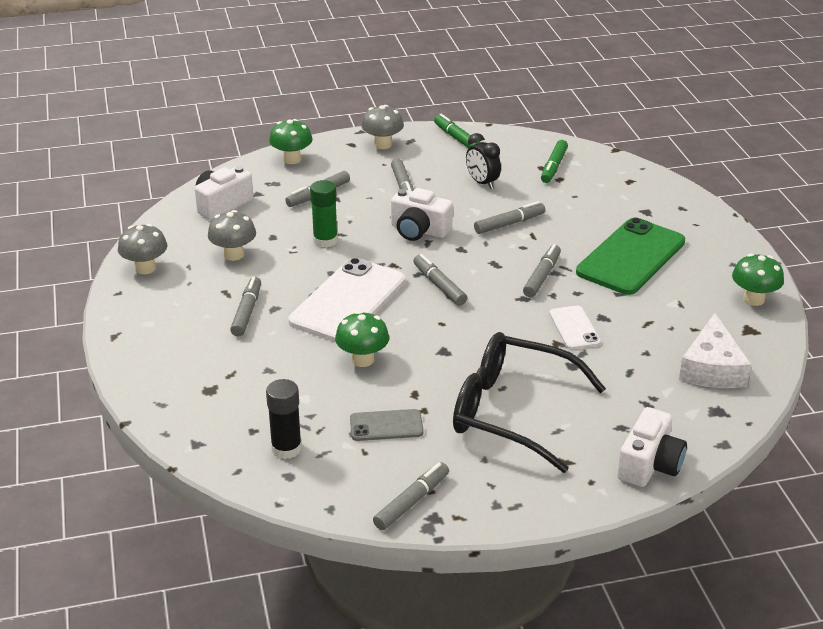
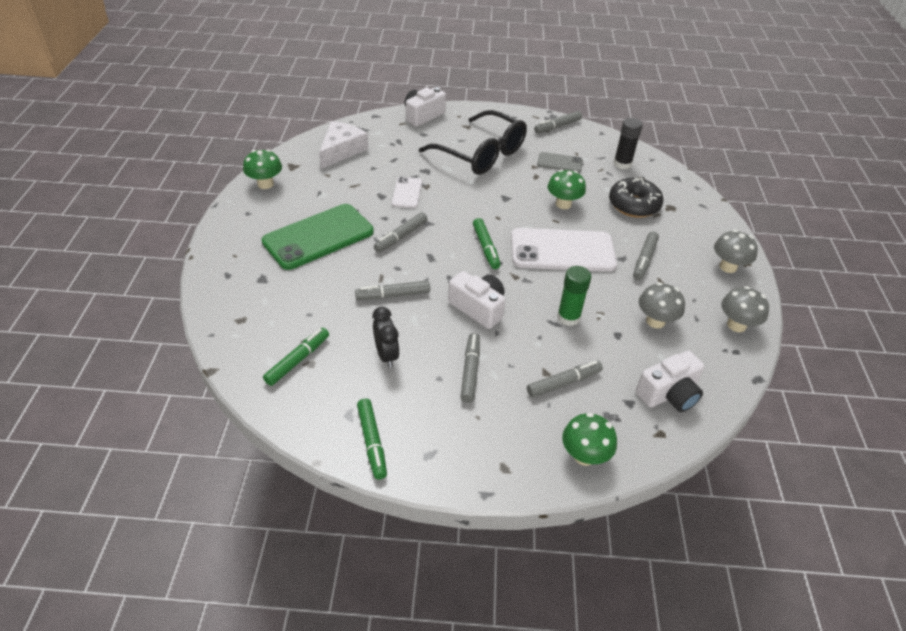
camera: 165 degrees left, 10 degrees up
white phone [289,258,405,342] -> white phone turned 45 degrees clockwise [511,228,617,272]
grey mushroom [361,105,404,149] -> grey mushroom moved to [714,230,758,273]
grey marker [413,254,467,306] -> green marker [473,218,501,269]
none -> black donut [609,178,663,218]

